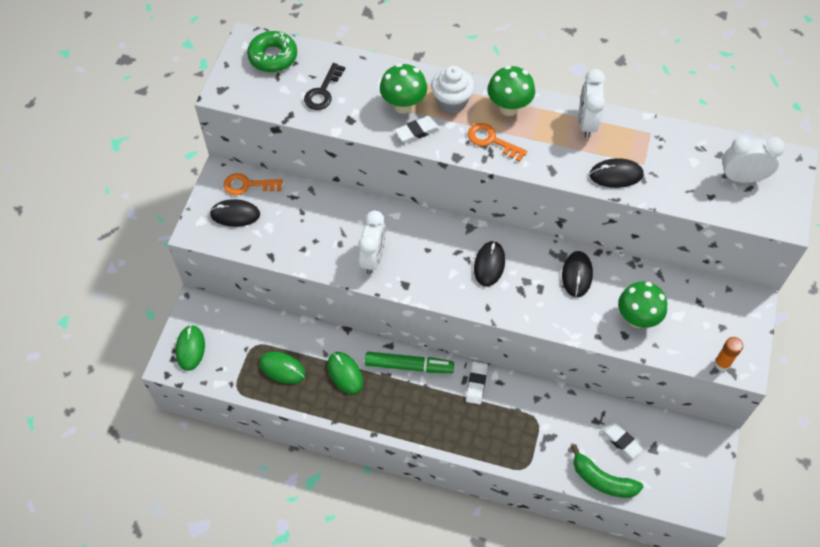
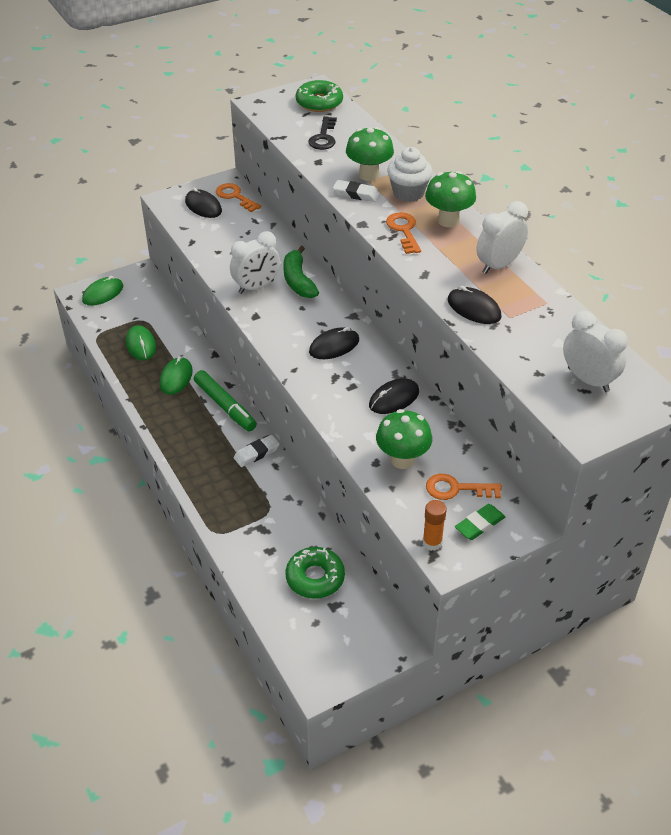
camera: 45 degrees right, 15 degrees down
black key [304,63,345,110] -> black key turned 60 degrees counterclockwise [308,116,337,150]
green banana [571,445,643,498] -> green banana moved to [283,246,319,298]
white eraser [601,421,643,459] -> green donut [286,547,345,599]
none -> orange key [426,474,502,500]
none -> green eraser [455,504,505,540]

